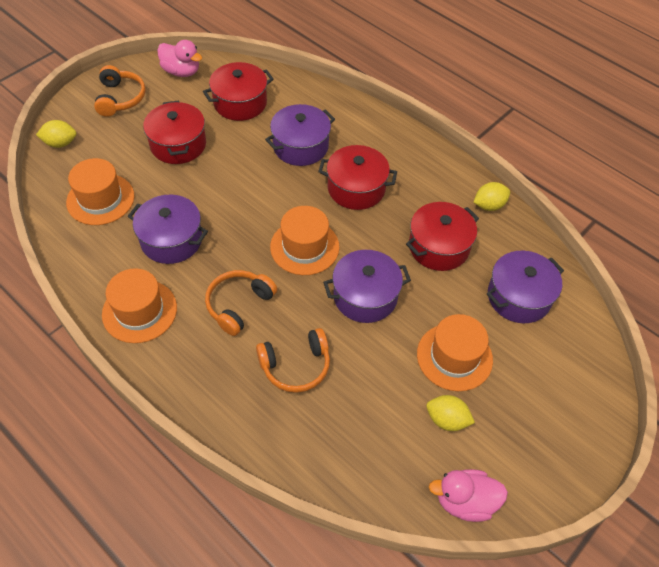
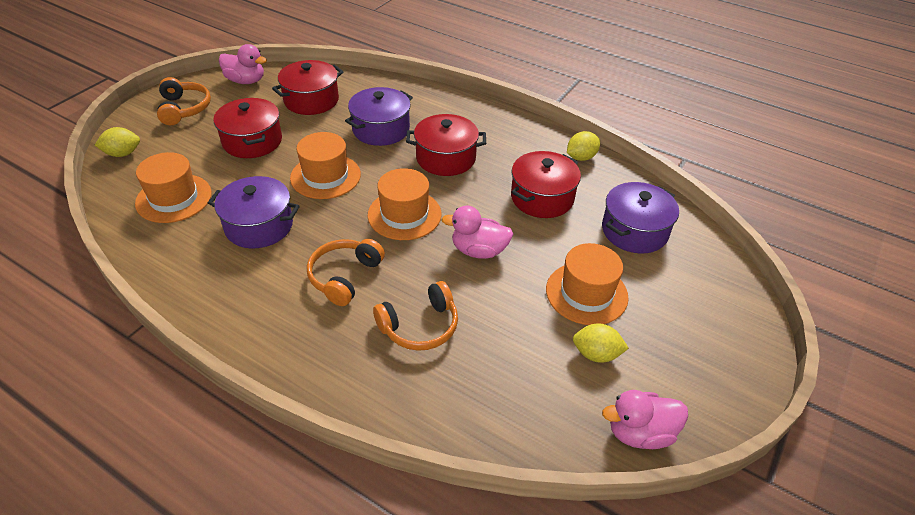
camera: 10 degrees left, 10 degrees down
orange hat [102,268,177,343] -> orange hat moved to [290,132,361,199]
purple pot [323,250,411,323] -> pink duck [442,206,513,259]

